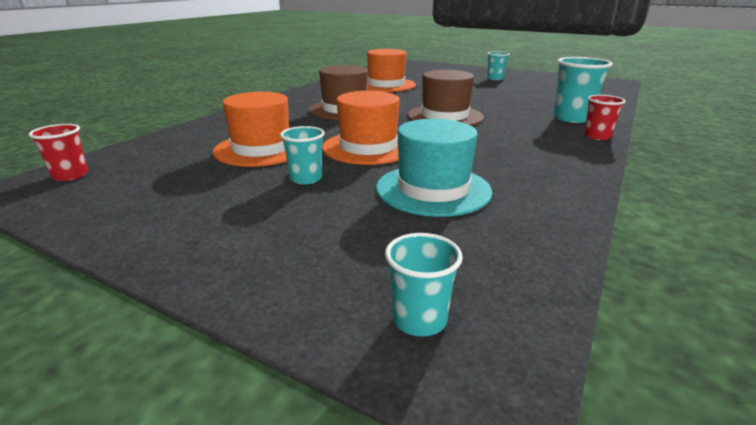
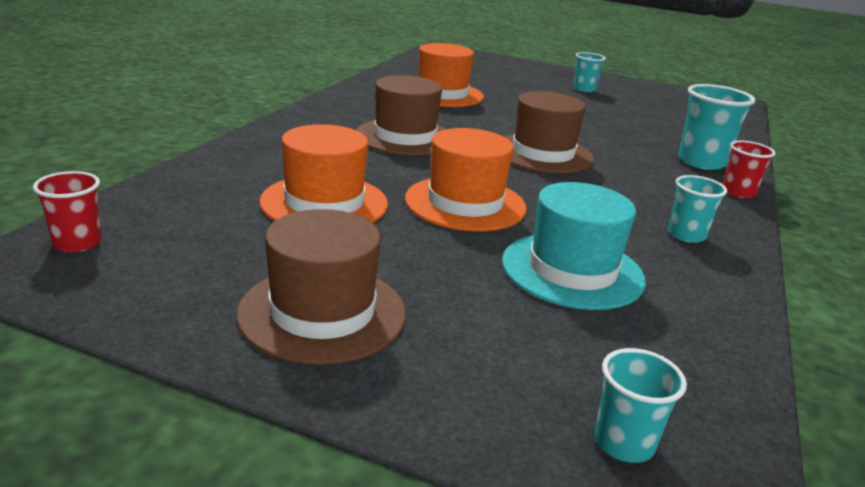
camera: 10 degrees left, 0 degrees up
turquoise cup [280,126,325,184] -> turquoise cup moved to [668,175,727,243]
none -> brown hat [236,209,406,365]

